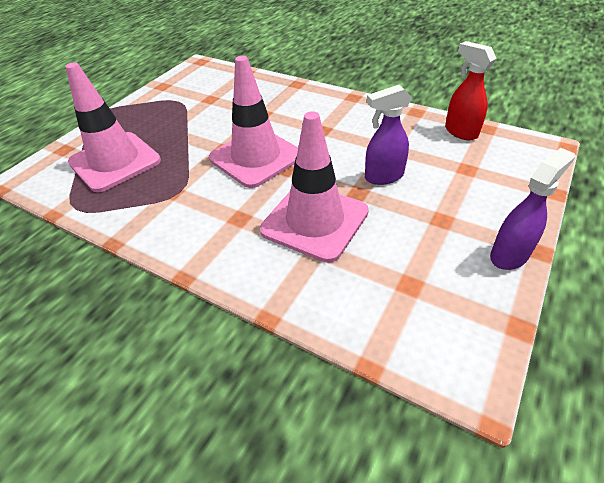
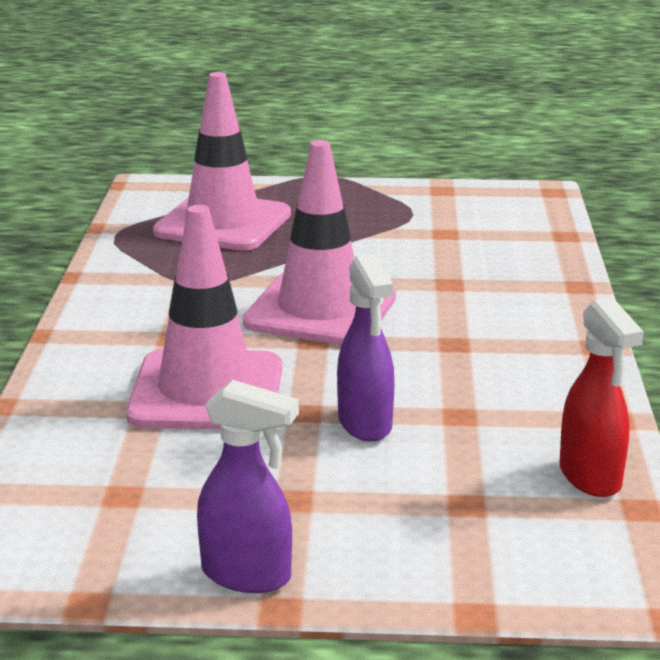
camera: 60 degrees right, 20 degrees down
purple spray bottle [365,85,412,185] -> purple spray bottle turned 150 degrees counterclockwise [337,254,395,442]
red spray bottle [445,41,497,140] -> red spray bottle turned 135 degrees clockwise [559,298,644,497]

